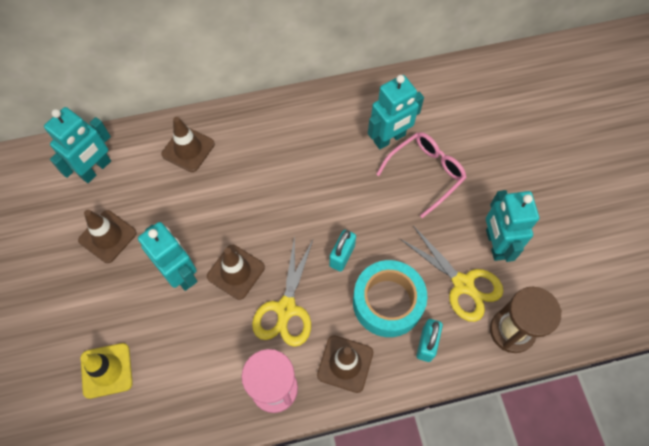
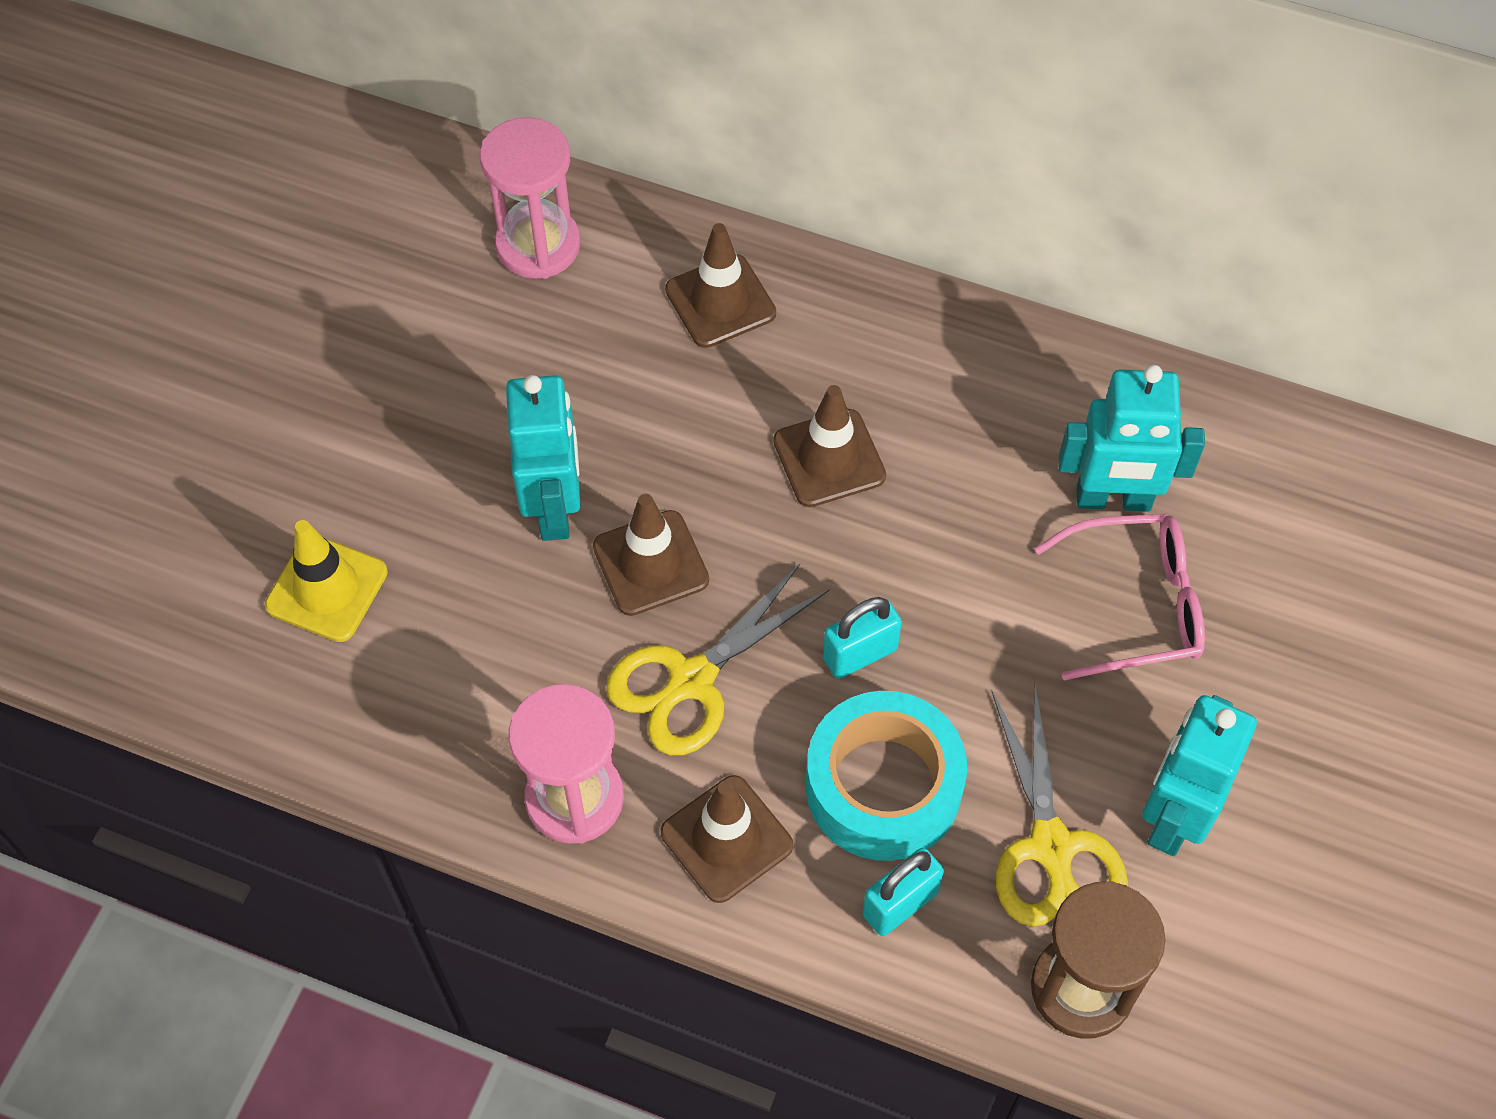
camera: 35 degrees right, 5 degrees down
turquoise robot [44,107,111,183] -> pink hourglass [480,117,581,279]
brown traffic cone [78,210,137,263] -> brown traffic cone moved to [773,385,886,507]

